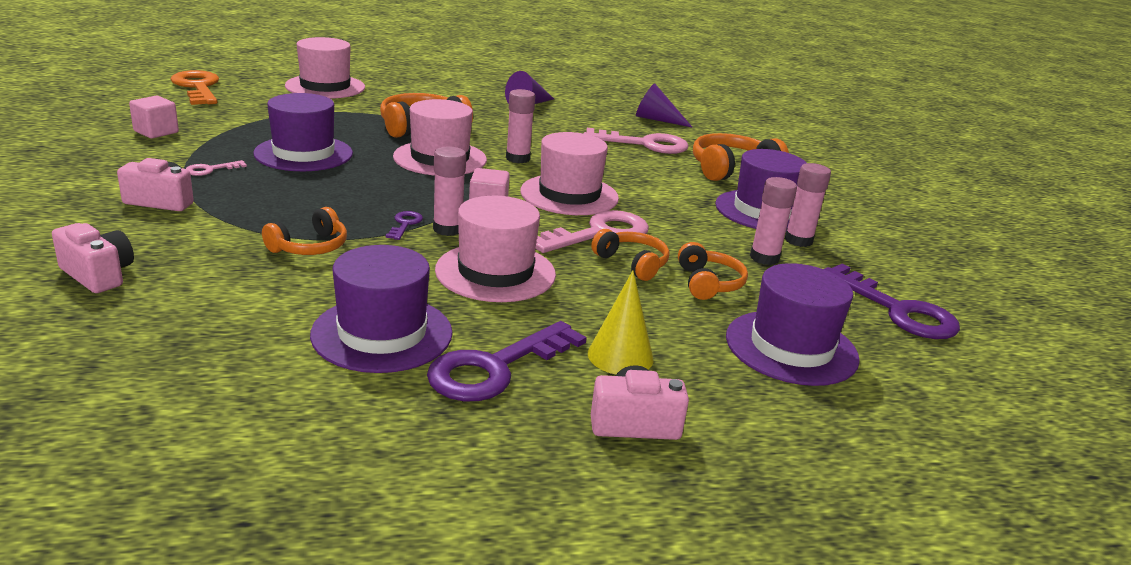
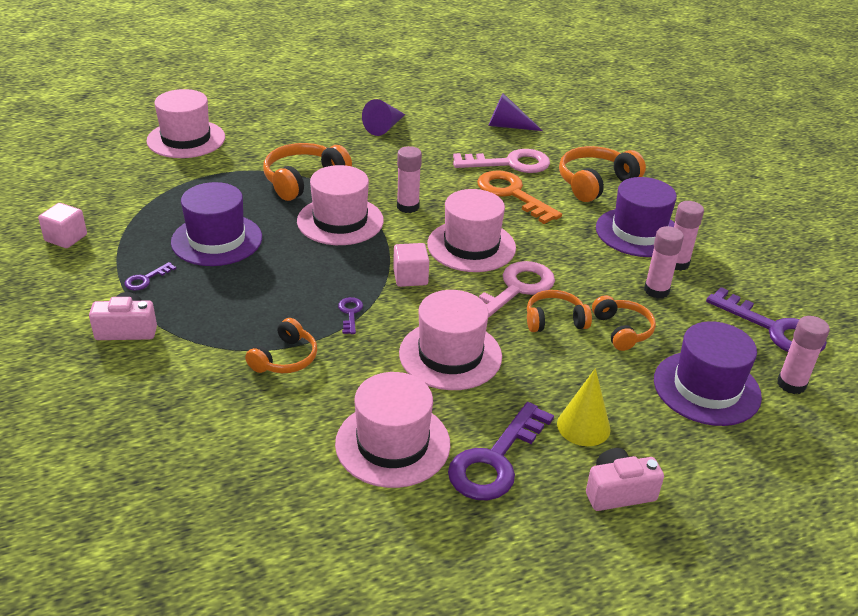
camera: 10 degrees left, 10 degrees up
pink camera [52,223,134,293] -> none
orange key [171,70,219,105] -> orange key moved to [477,170,562,224]
pink key [186,160,247,176] -> purple key [124,262,176,290]
purple hat [310,245,453,373] -> pink hat [335,372,450,488]
pink glue stick [433,146,466,236] -> pink glue stick moved to [777,316,830,394]
orange headphones [591,229,669,281] -> orange headphones turned 45 degrees counterclockwise [527,290,592,332]

